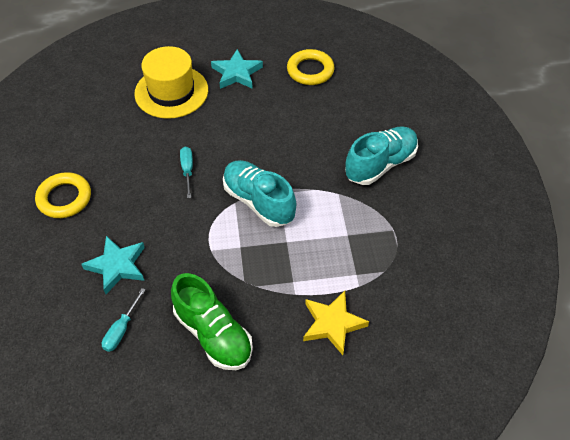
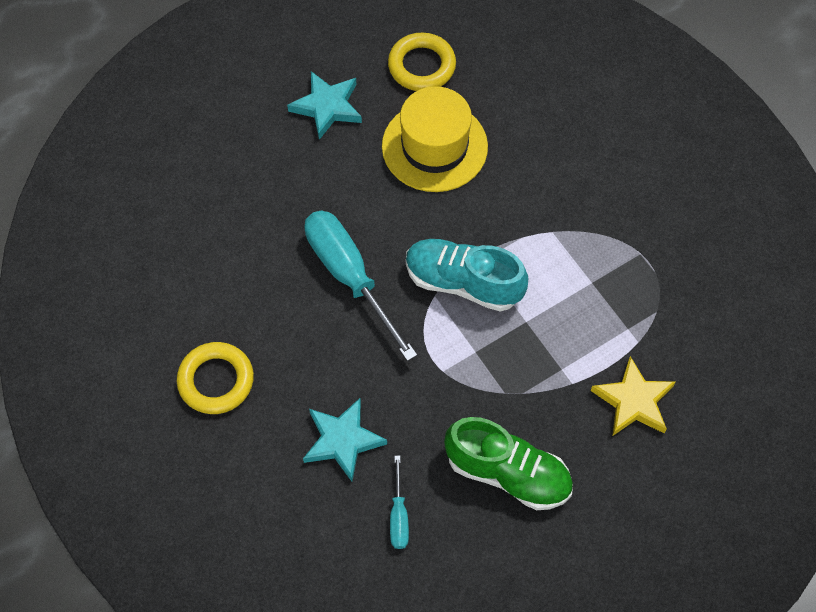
camera: 25 degrees left, 10 degrees up
yellow hat [134,46,208,119] -> yellow hat moved to [382,86,488,192]
turquoise screwdriver [180,147,193,198] -> turquoise screwdriver [304,211,417,361], size x2.10
turquoise shoe [345,126,418,185] -> none

